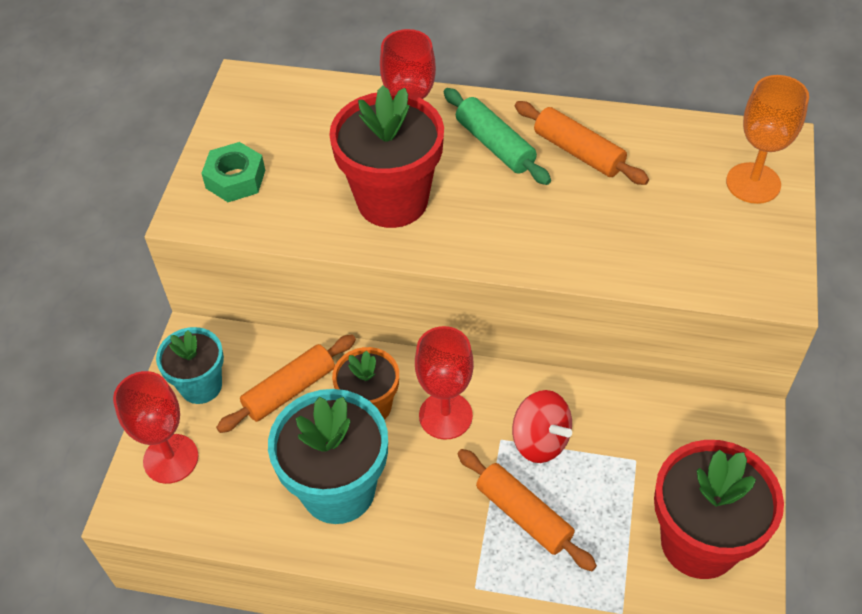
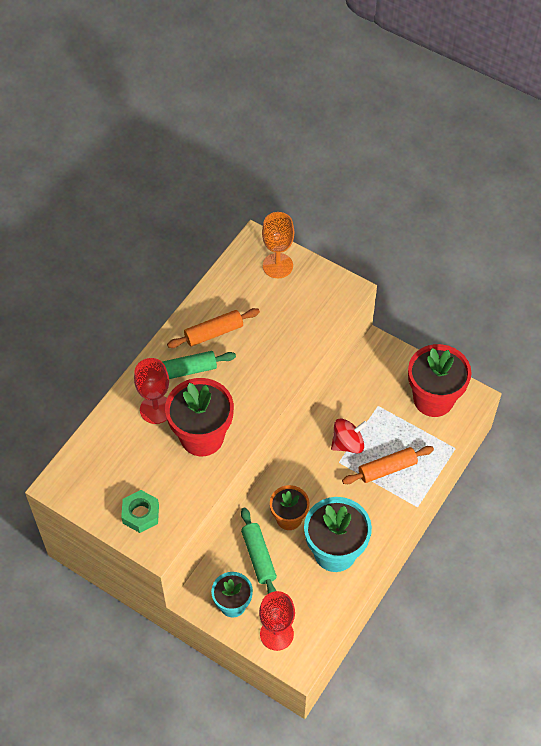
camera: 70 degrees left, 5 degrees up
orange rolling pin [216,335,356,433] -> green rolling pin [241,507,277,594]
red goblet [415,326,474,440] -> none

